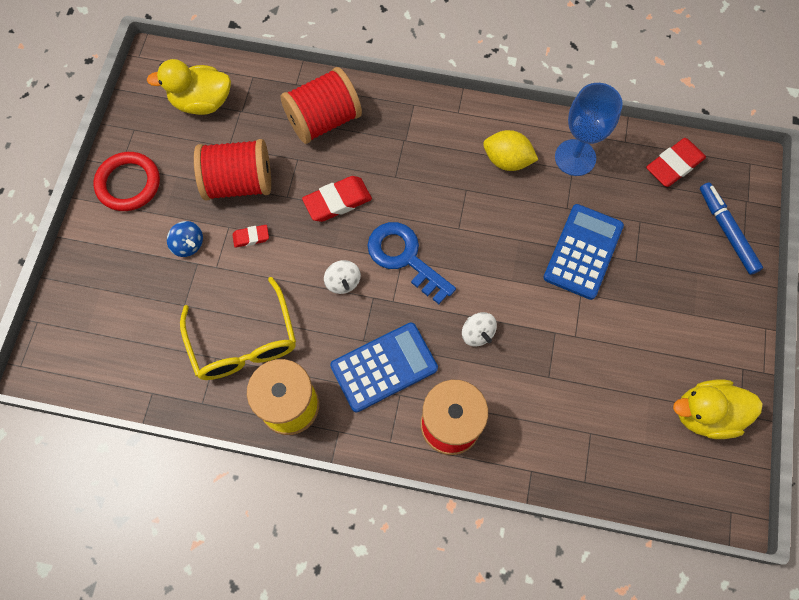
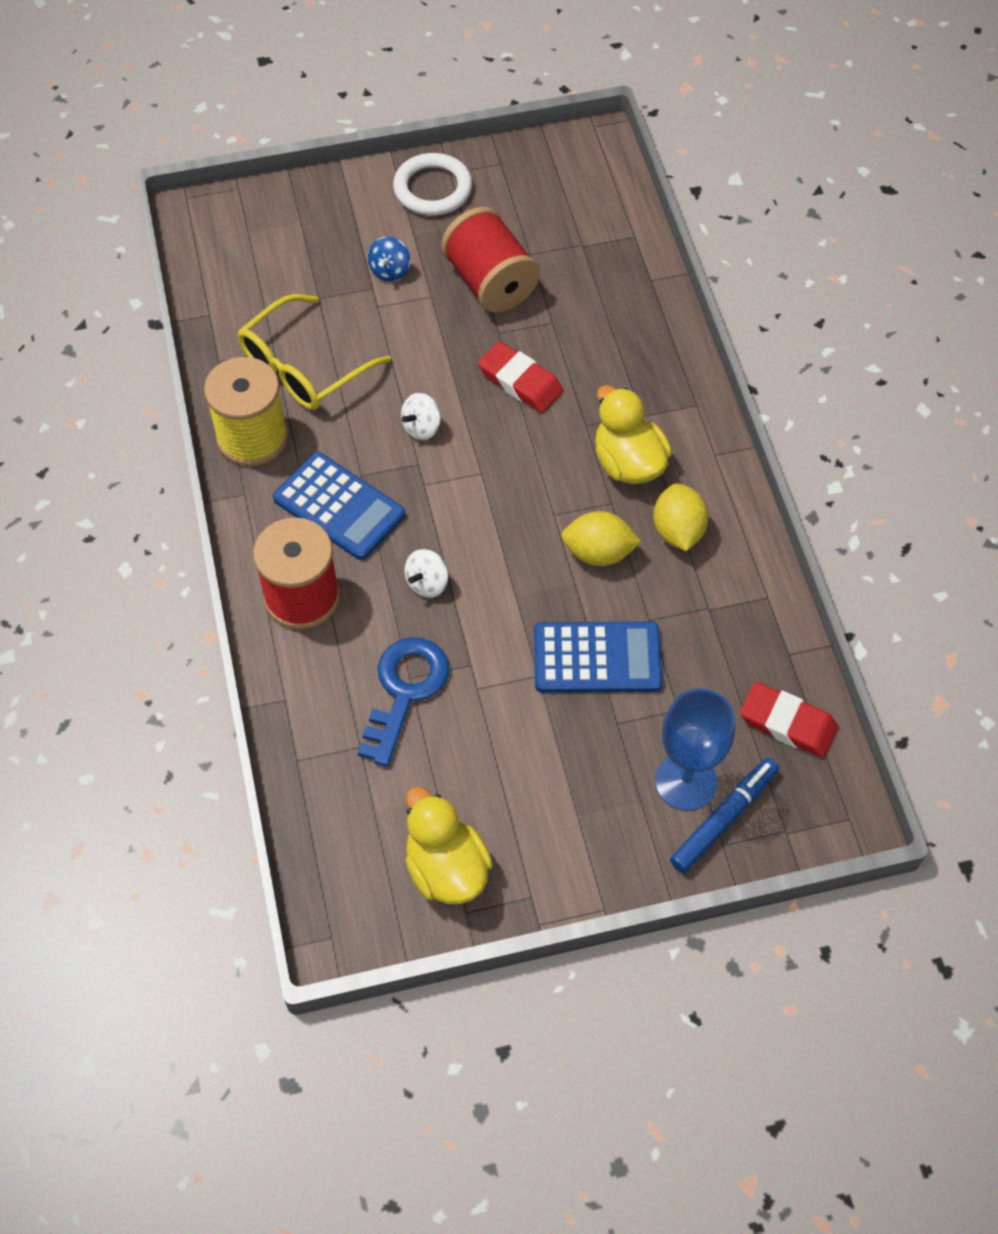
camera: 65 degrees right, 10 degrees down
red ring [93,152,160,211] -> white ring [393,153,472,215]
yellow duck [147,59,231,115] -> yellow duck moved to [595,385,672,484]
red eraser [232,225,269,248] -> none
red spool [281,67,362,144] -> none
blue key [367,222,456,304] -> blue key moved to [357,637,449,767]
blue goblet [555,83,623,176] -> blue goblet moved to [655,688,735,811]
none -> yellow lemon [561,511,641,566]

